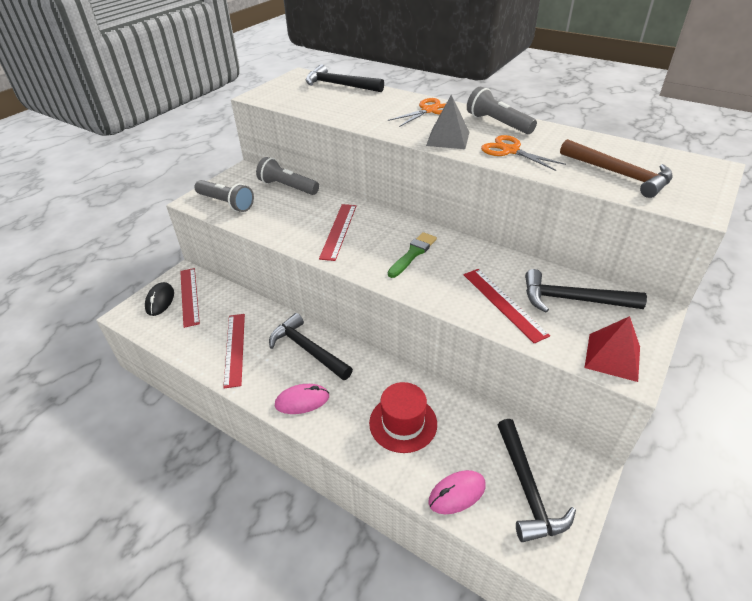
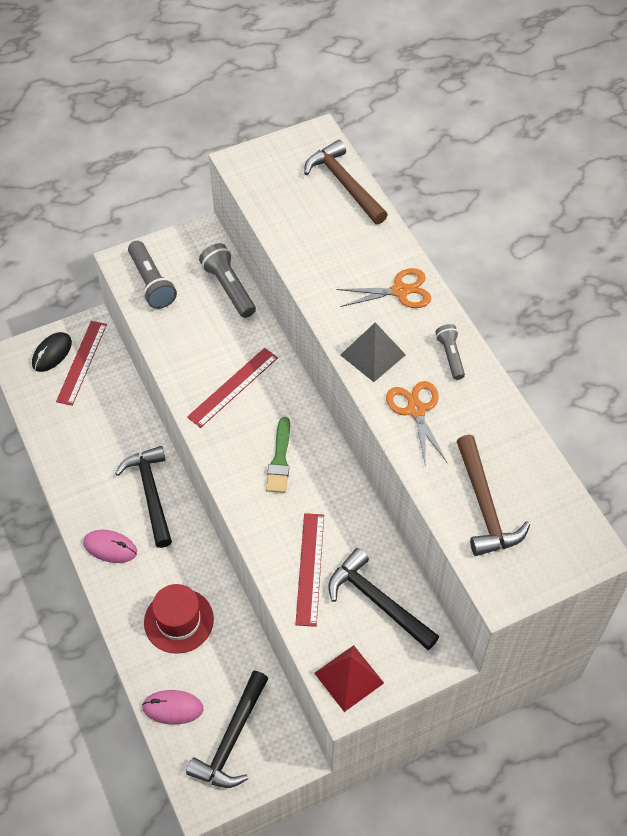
camera: 30 degrees right, 15 degrees up
red ruler [223,314,245,388] -> none
black hammer [306,65,384,92] -> brown hammer [304,140,388,224]
green brush [388,232,437,278] -> green brush turned 120 degrees clockwise [266,417,290,493]
grey flashlight [467,87,537,134] -> grey flashlight [435,324,465,380], size x0.62

